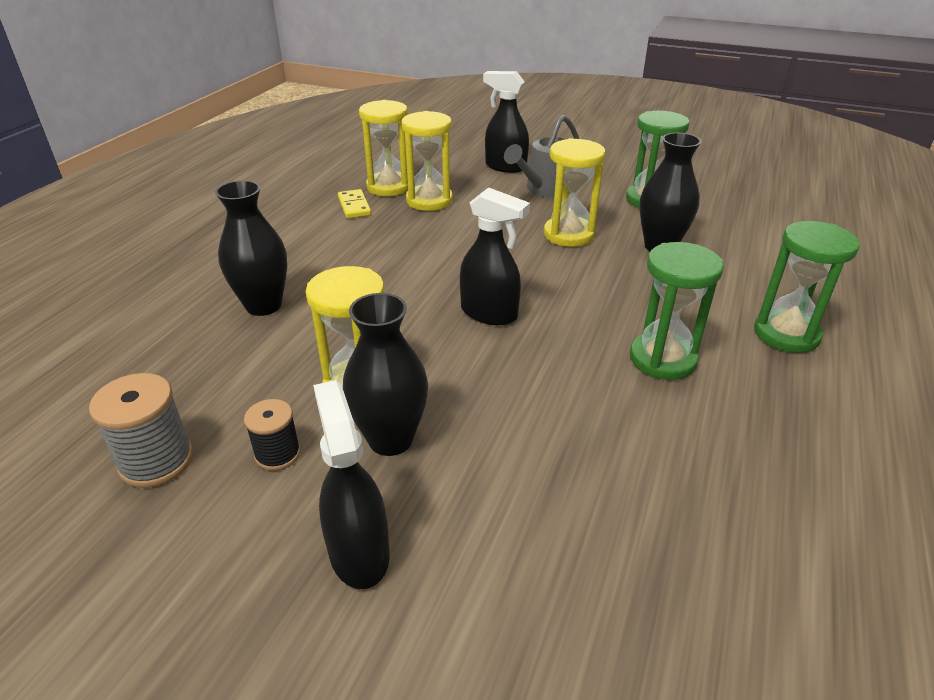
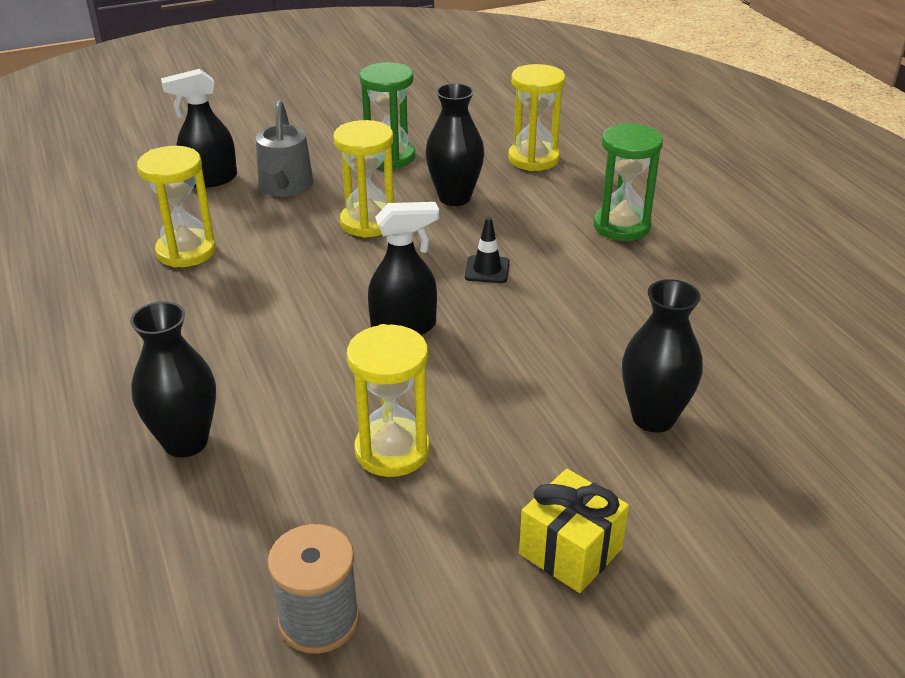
camera: 45 degrees left, 0 degrees up
black spool [244,399,301,471] -> none
black spray bottle [313,380,390,589] -> yellow gift [519,469,629,593]
yellow domino [338,189,371,218] -> none
black vase [343,293,428,456] -> black vase moved to [622,279,703,433]
yellow hourglass [359,100,408,196] -> yellow hourglass moved to [508,64,565,171]
green hourglass [630,242,724,380] -> none
none -> black traffic cone [465,217,510,283]

